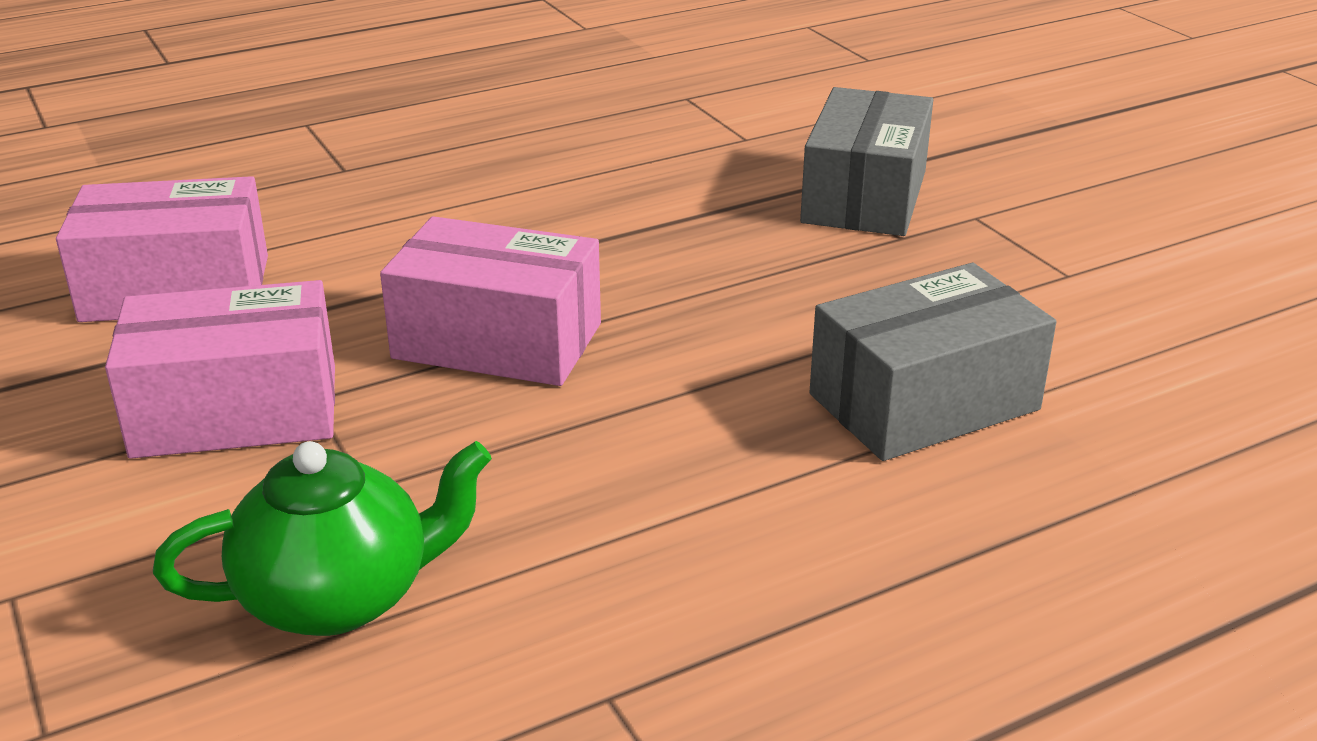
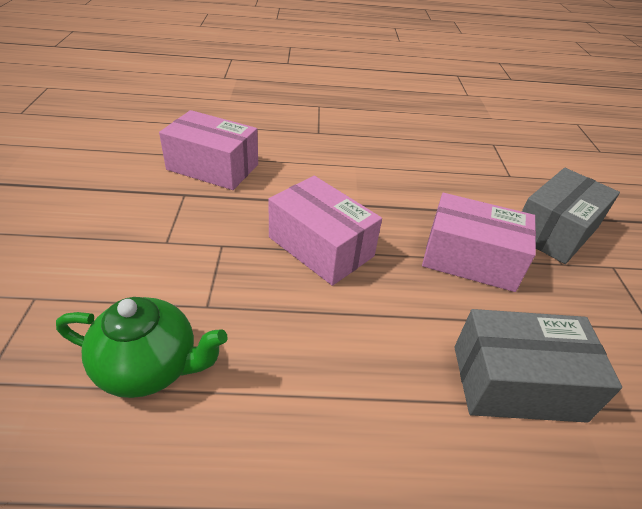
camera: 25 degrees right, 10 degrees up
pink box [105,280,335,459] -> pink box moved to [422,193,536,292]

